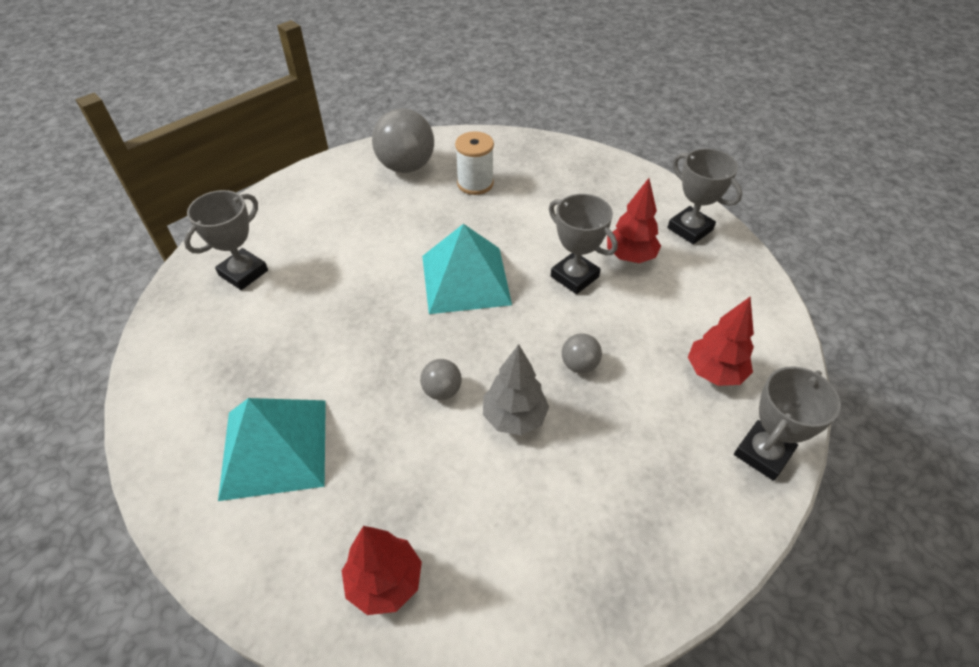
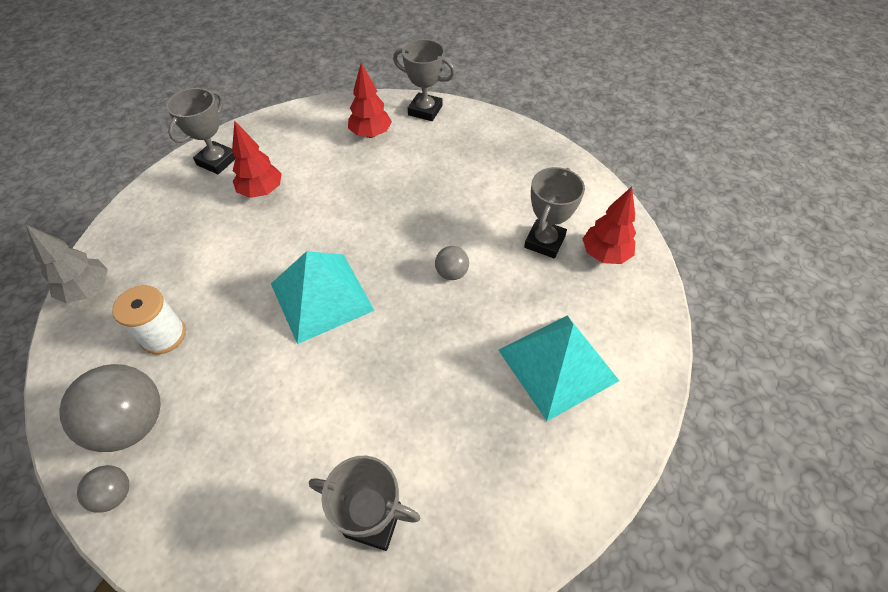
camera: 110 degrees left, 5 degrees up
grey tree [483,344,549,435] -> grey tree moved to [26,225,108,303]
grey trophy [549,194,617,294] -> grey trophy moved to [524,167,585,258]
grey ball [562,333,602,373] -> grey ball moved to [77,465,129,513]

